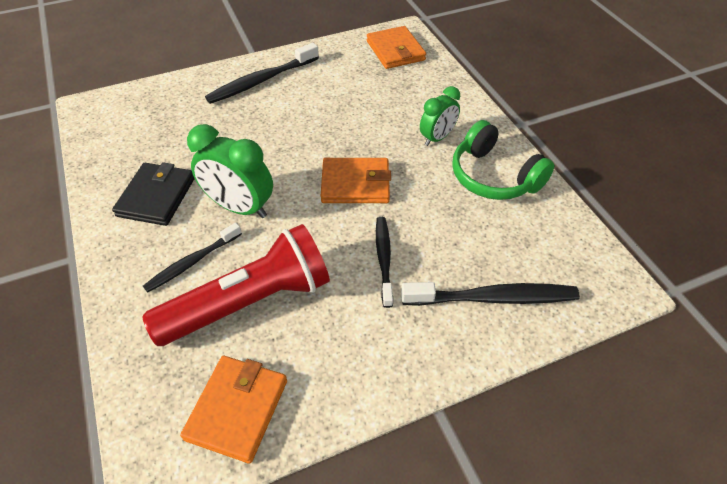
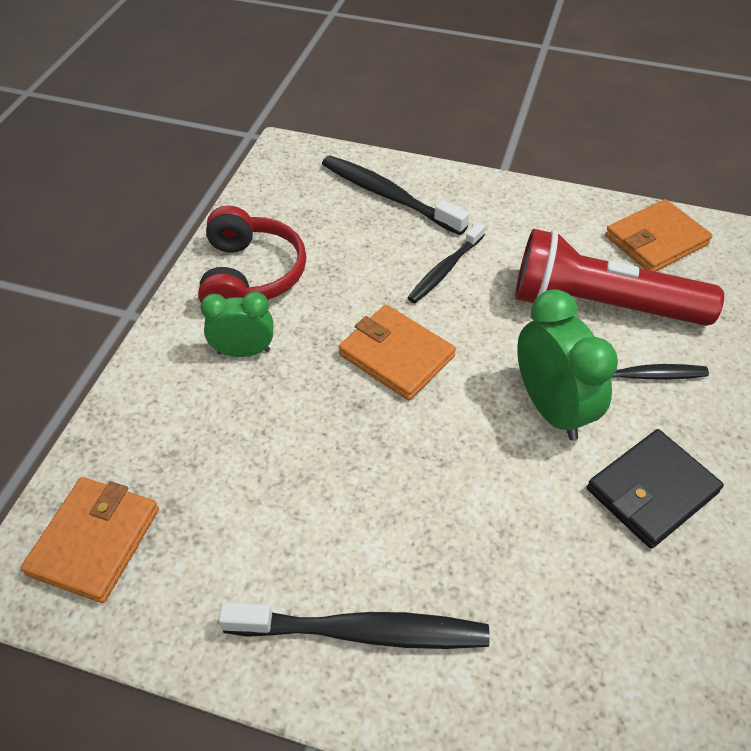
camera: 140 degrees left, 0 degrees up
green headphones [452,120,554,200] -> red headphones [198,206,306,302]

